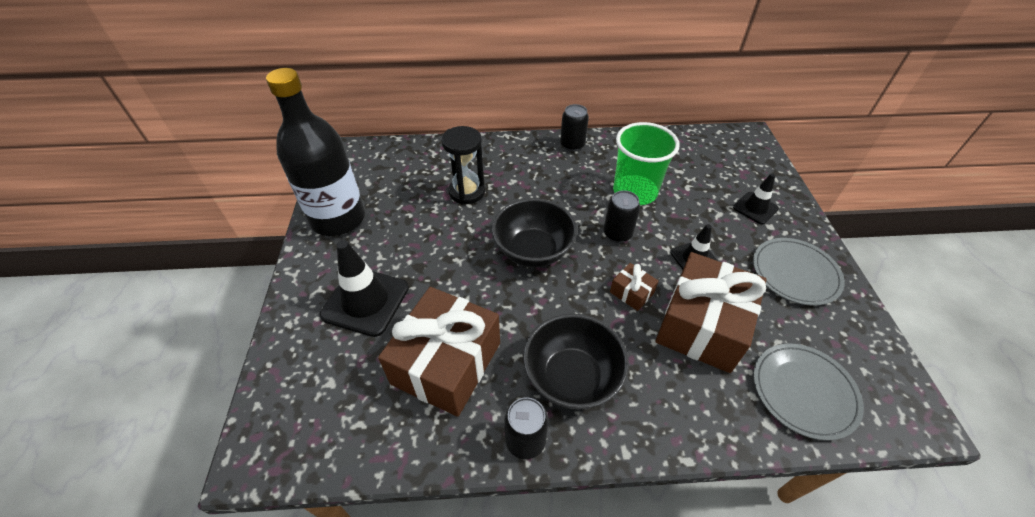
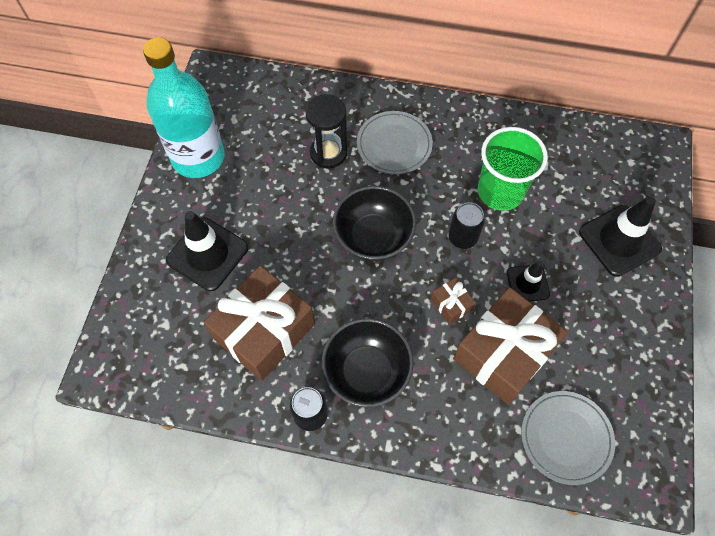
camera: 15 degrees right, 15 degrees up
black bottle [266,68,365,236] -> turquoise bottle [143,37,225,178]
black can [560,104,589,151] -> none
black traffic cone [733,173,779,224] -> black traffic cone [579,196,662,277], size x1.71
grey plate [753,238,845,306] -> grey plate moved to [357,111,433,174]

